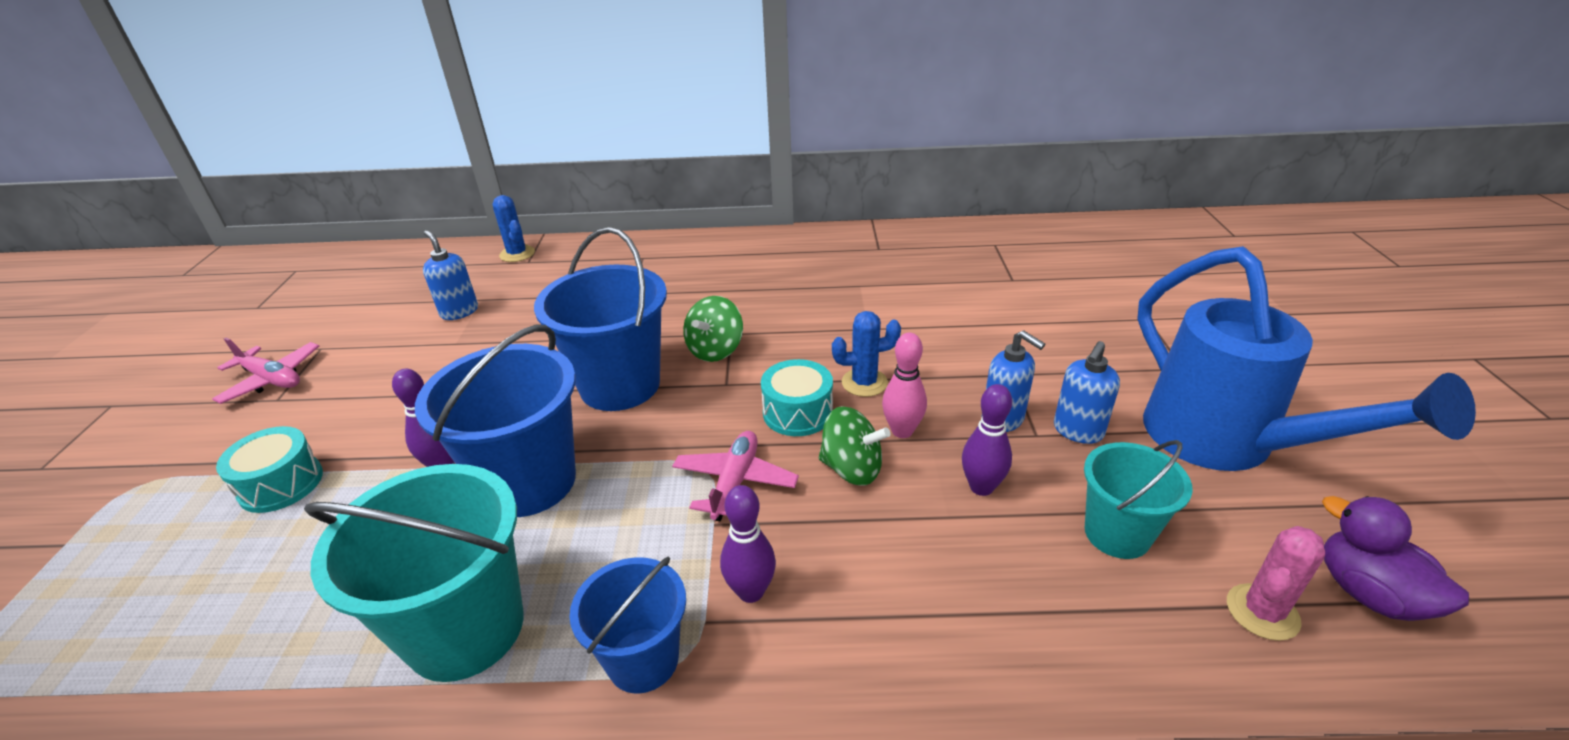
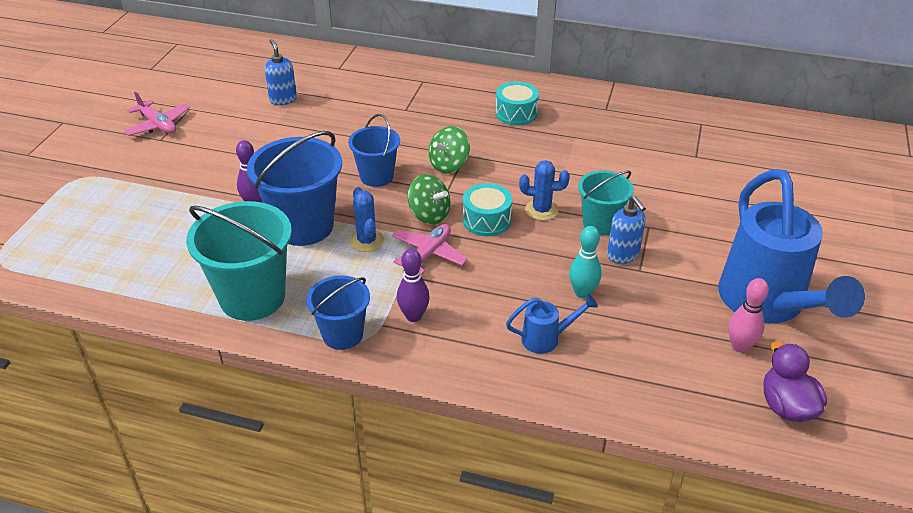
camera: 15 degrees right, 5 degrees up
turquoise drum [216,426,323,513] -> turquoise drum moved to [495,81,539,126]
blue cactus [492,195,535,262] -> blue cactus moved to [350,187,384,252]
blue bucket [534,227,667,411] -> blue bucket [348,114,400,187], size x0.60
green spinning top [819,406,890,486] -> green spinning top moved to [408,174,450,224]
pink bowling pin [882,332,927,438] -> pink bowling pin moved to [728,278,769,353]
purple bowling pin [962,384,1012,496] -> turquoise bowling pin [569,226,602,299]
blue soap dispenser [1054,341,1120,444] -> none
turquoise bucket [1084,440,1192,559] -> turquoise bucket moved to [578,170,634,235]
pink cactus [1227,526,1325,641] -> none
none -> blue watering can [506,294,598,354]

